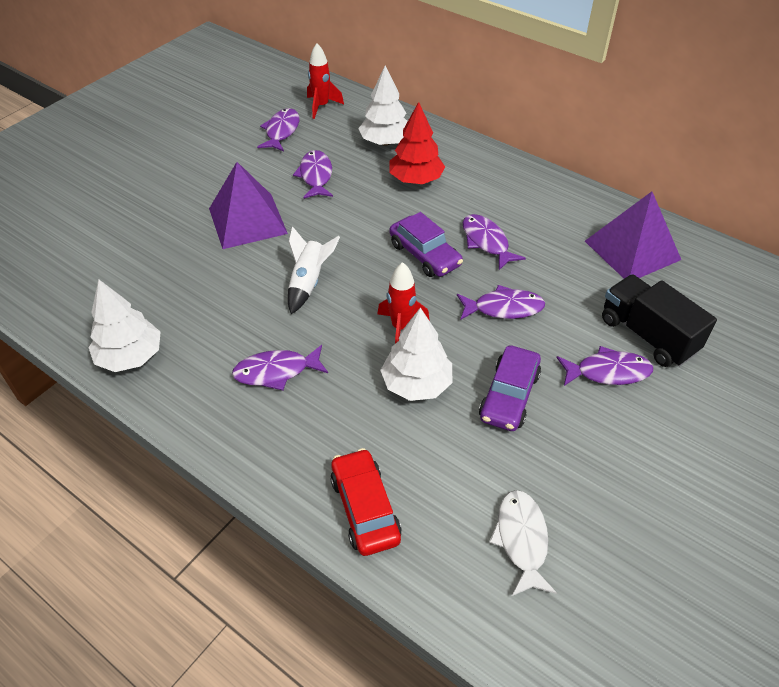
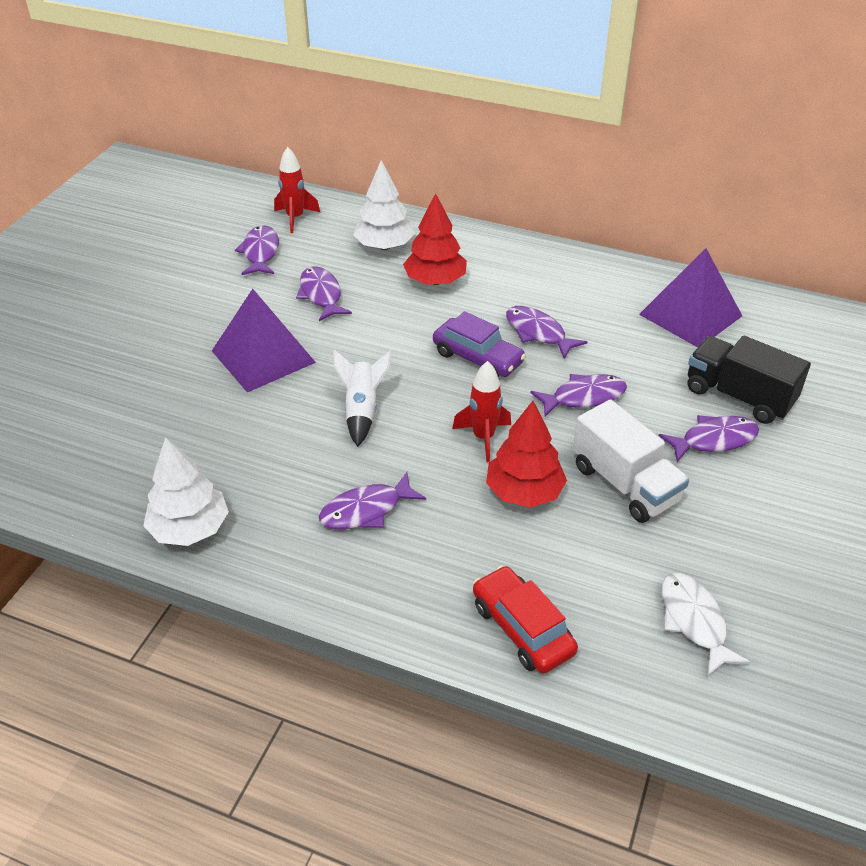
camera: 15 degrees left, 5 degrees down
white tree [380,307,452,401] -> red tree [486,401,567,508]
purple car [479,345,541,431] -> white truck [573,399,689,523]

